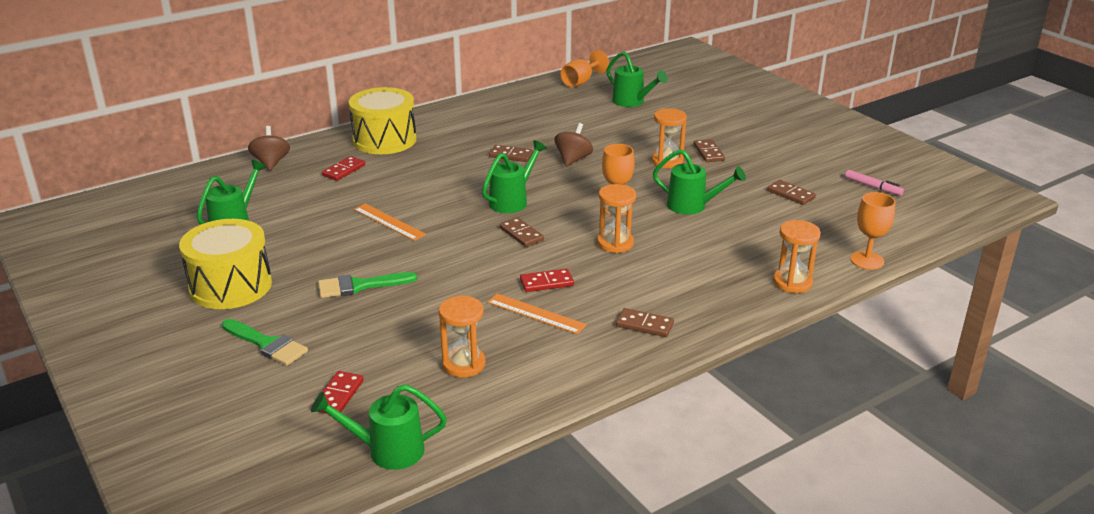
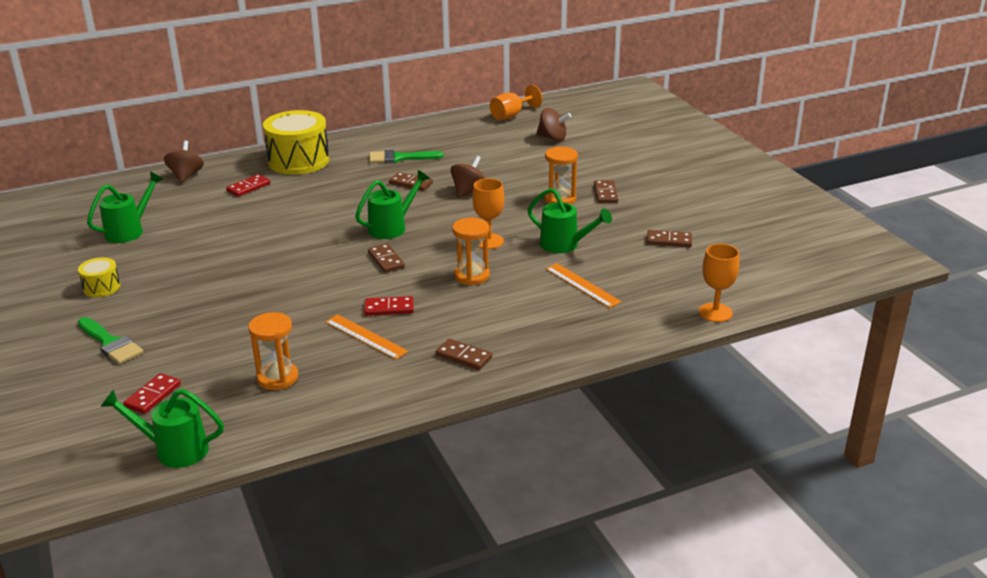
camera: 10 degrees right, 0 degrees up
yellow drum [179,219,272,309] -> yellow drum [78,257,121,297], size x0.48
green brush [318,272,417,298] -> green brush moved to [369,150,444,163]
orange ruler [354,203,426,241] -> orange ruler moved to [545,263,622,308]
green watering can [606,51,668,107] -> brown spinning top [536,108,571,141]
brown domino [767,180,816,205] -> brown domino turned 45 degrees counterclockwise [647,230,692,247]
orange hourglass [773,220,821,293] -> none
pink marker [845,170,904,196] -> none

